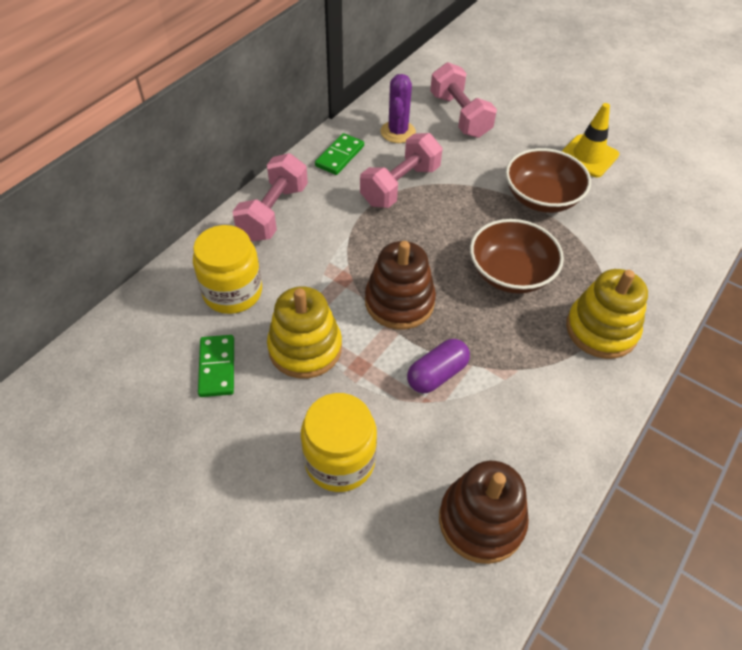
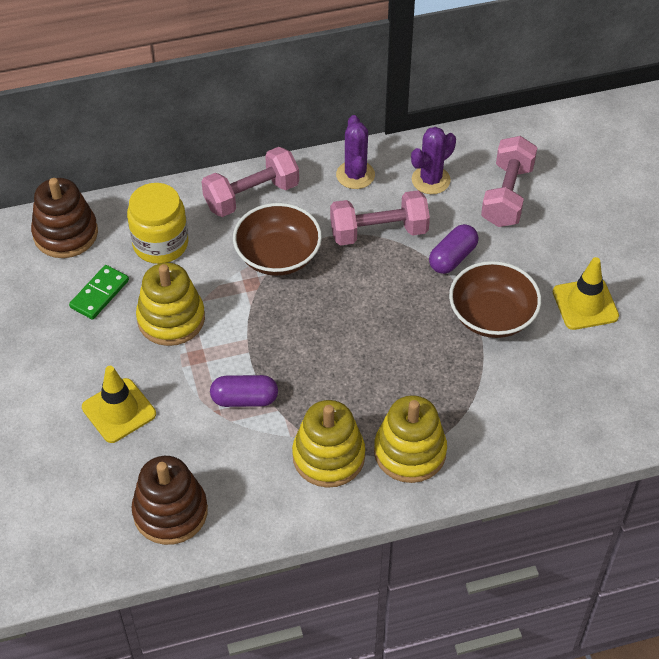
camera: 40 degrees right, 0 degrees up
yellow jar [301,393,377,492] -> yellow traffic cone [82,366,156,443]
green domino [315,133,364,175] -> purple cactus [336,115,375,189]
brown stacking toy [365,241,436,330] -> brown stacking toy moved to [31,178,98,258]
brown bowl [470,219,564,294] -> brown bowl moved to [233,203,322,276]
none -> yellow stacking toy [292,400,365,488]
none -> purple capsule [429,224,479,274]

